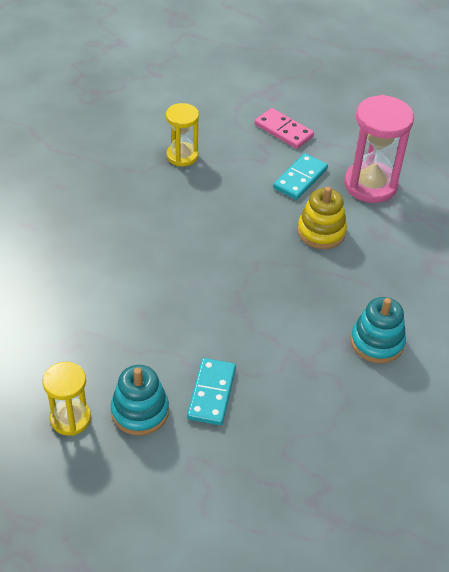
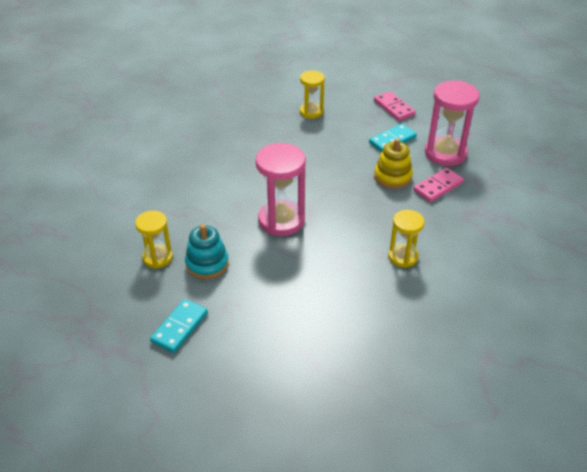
camera: 20 degrees right, 5 degrees down
turquoise domino [187,358,236,425] -> turquoise domino moved to [150,299,208,353]
turquoise stacking toy [351,297,406,363] -> yellow hourglass [388,210,425,268]
none -> pink hourglass [256,143,306,236]
none -> pink domino [413,168,464,202]

